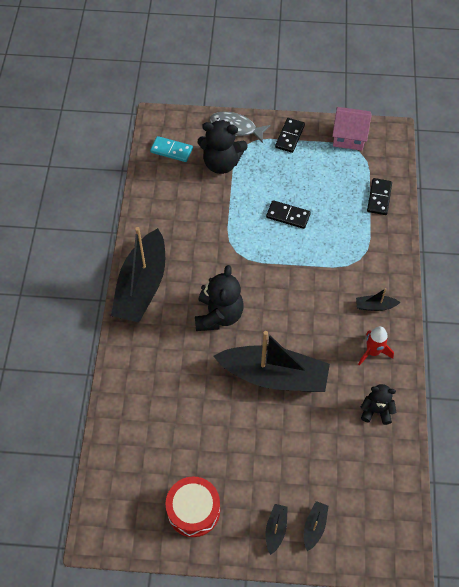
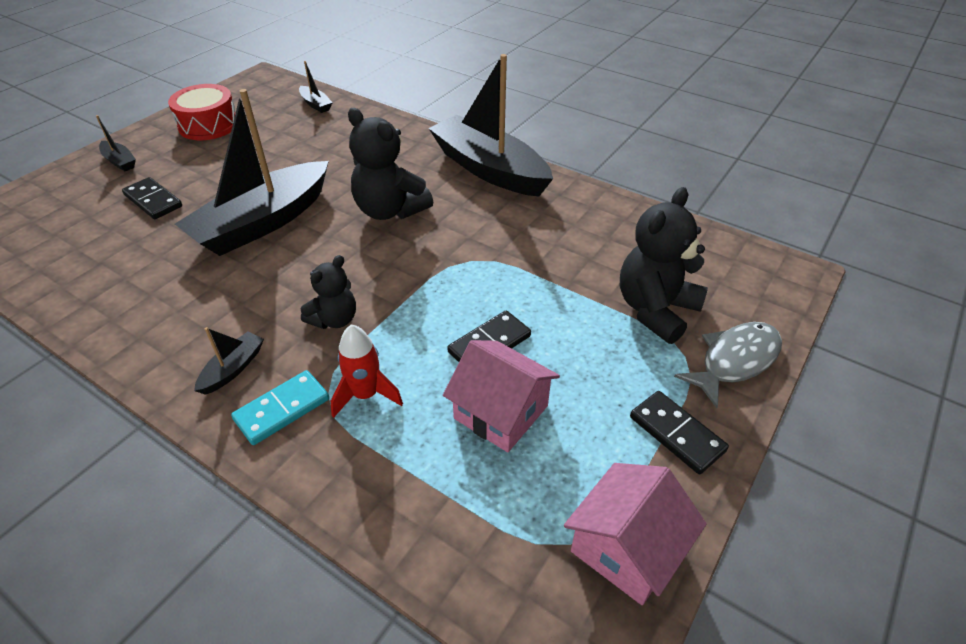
camera: 120 degrees right, 15 degrees down
turquoise domino [150,136,193,162] -> turquoise domino moved to [231,370,329,445]
black boat [304,501,328,551] -> black boat moved to [299,61,333,113]
red rocket [358,327,394,366] -> red rocket moved to [331,325,403,418]
black teddy bear [361,384,397,425] -> black teddy bear moved to [301,255,356,329]
black domino [367,178,392,215] -> black domino moved to [122,177,182,219]
none -> pink house [443,340,560,452]

